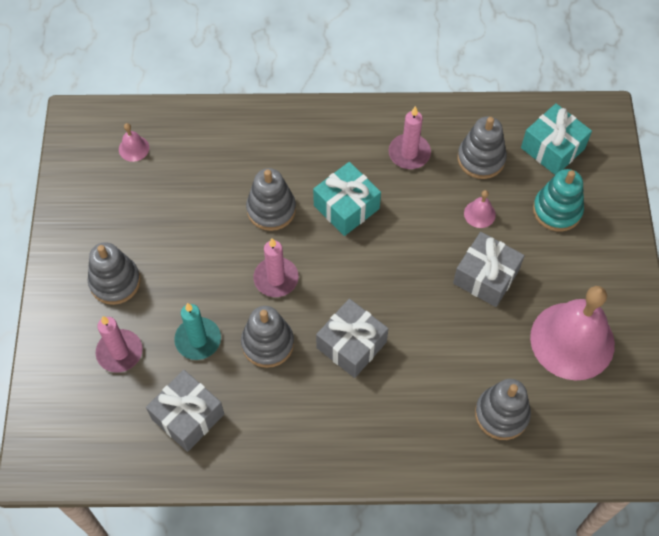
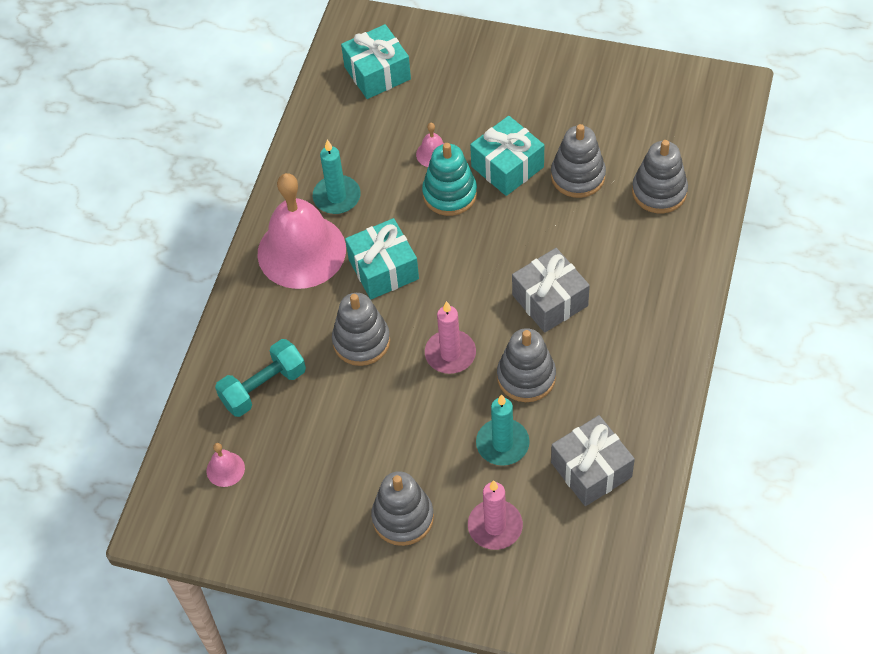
camera: 70 degrees left, 5 degrees down
pink candle [389,106,431,169] -> turquoise candle [313,140,361,214]
grey gift [453,232,524,307] -> turquoise gift [470,116,544,196]
grey stacking toy [458,116,507,179] -> grey stacking toy moved to [551,124,606,198]
pink bell [530,286,615,381] -> pink bell moved to [258,173,346,289]
turquoise stacking toy [533,169,584,231] -> turquoise stacking toy moved to [422,143,477,216]
none -> turquoise dumbbell [215,339,306,417]

